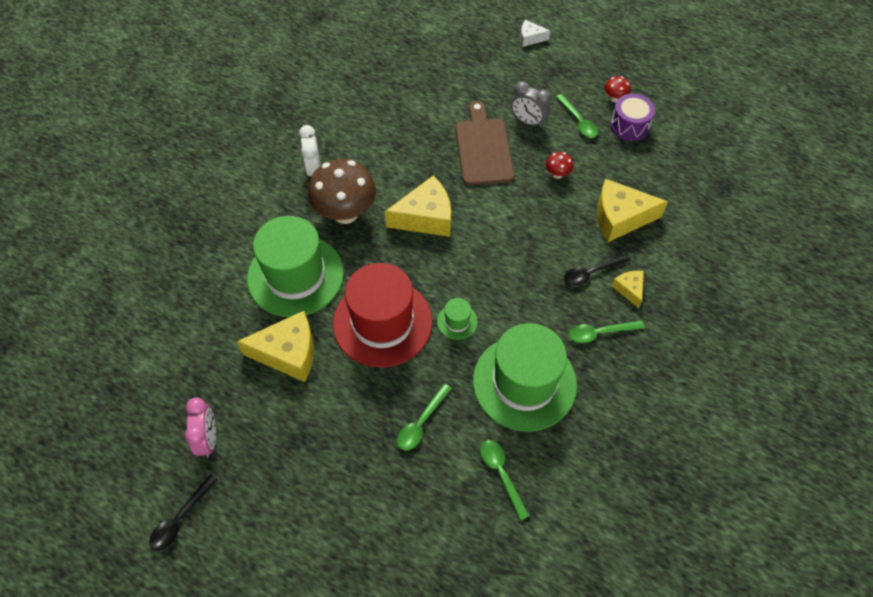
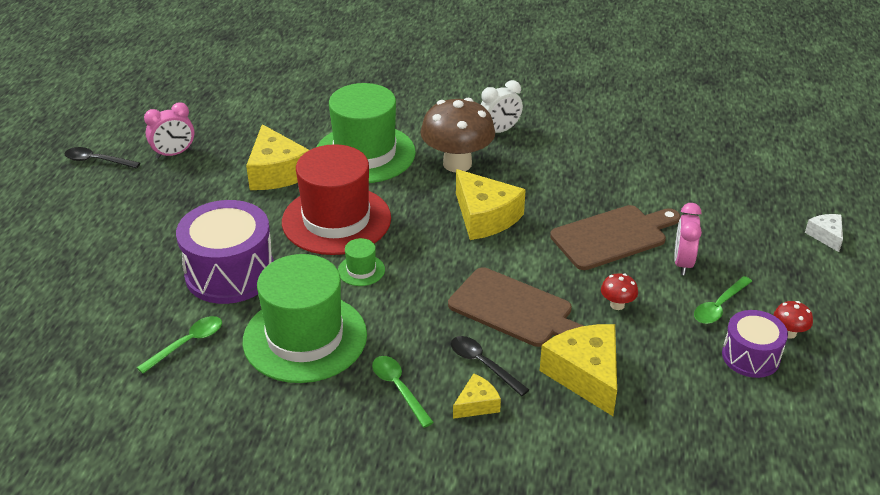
camera: 70 degrees right, 20 degrees down
green spoon [397,383,452,450] -> purple drum [176,200,274,304]
grey clock [511,81,551,128] -> pink clock [674,203,702,275]
none -> brown cutting board [448,267,583,347]

